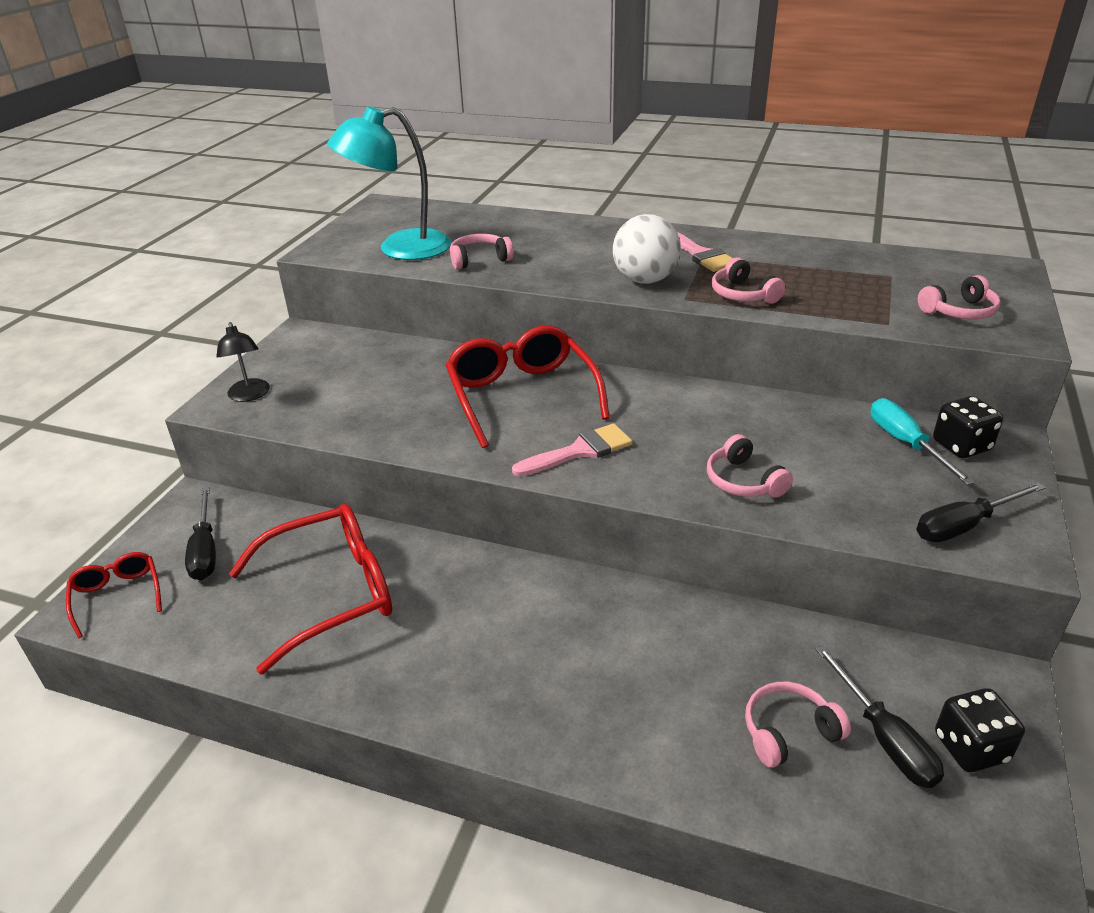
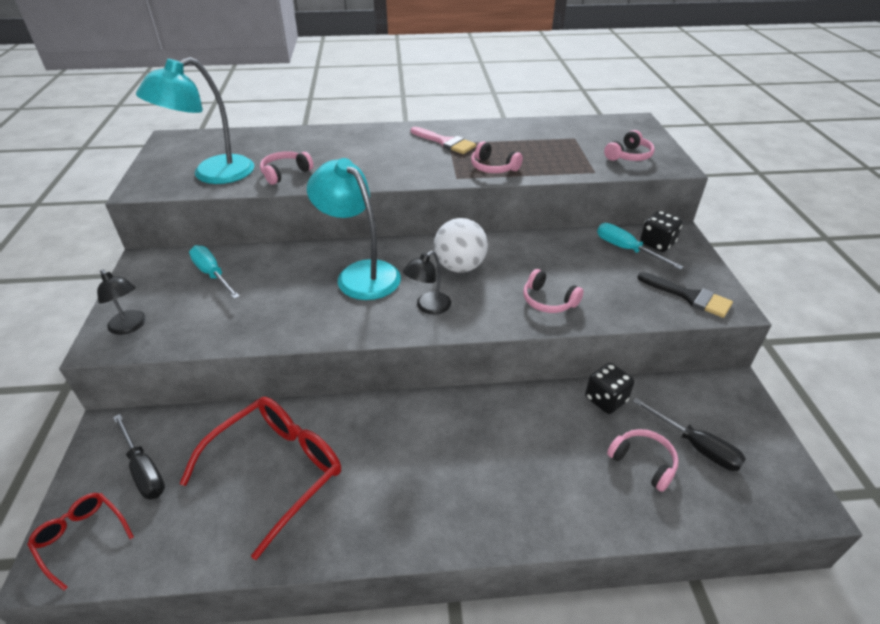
camera: 25 degrees left, 5 degrees up
red glasses [445,325,610,448] -> turquoise lamp [307,158,401,300]
pink brush [512,424,632,477] -> black lamp [403,251,451,315]
white ball [613,214,681,284] -> white ball moved to [434,218,488,273]
pink headphones [745,682,851,768] -> pink headphones turned 90 degrees clockwise [607,429,679,492]
black screwdriver [916,483,1046,542] -> black brush [637,272,733,318]
black dice [935,688,1025,772] -> black dice moved to [585,363,634,414]
none -> turquoise screwdriver [189,245,240,299]

